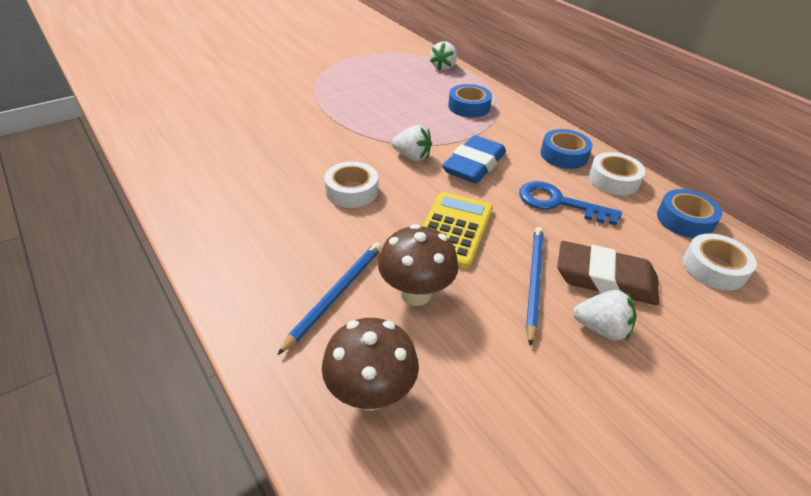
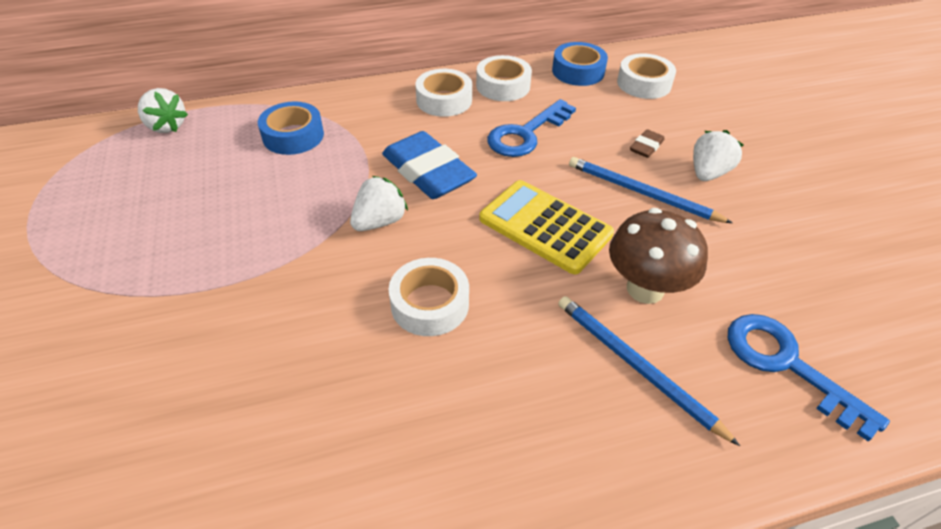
camera: 70 degrees left, 5 degrees up
brown mushroom [322,318,419,411] -> blue key [728,314,890,442]
blue tape [541,129,593,169] -> white tape [415,69,472,117]
brown eraser [557,241,659,305] -> brown eraser [630,129,665,158], size x0.45

